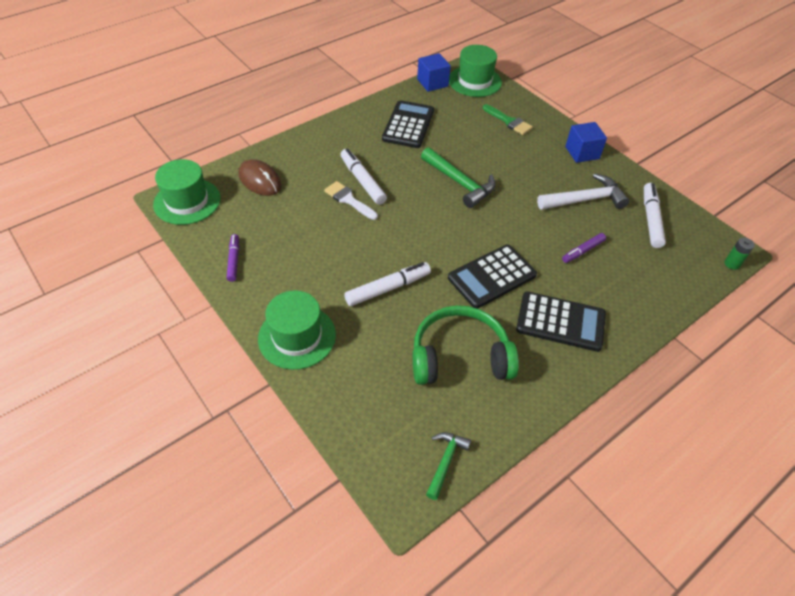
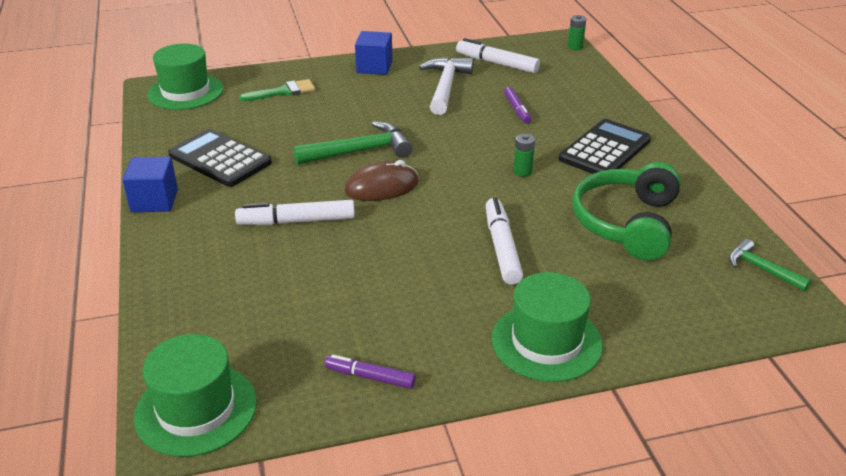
camera: 65 degrees left, 15 degrees down
brown mouse [238,159,281,196] -> brown mouse moved to [345,160,419,201]
white brush [324,181,378,220] -> none
blue cube [417,53,451,92] -> blue cube moved to [122,157,178,212]
black calculator [448,244,537,309] -> green battery [513,134,535,177]

